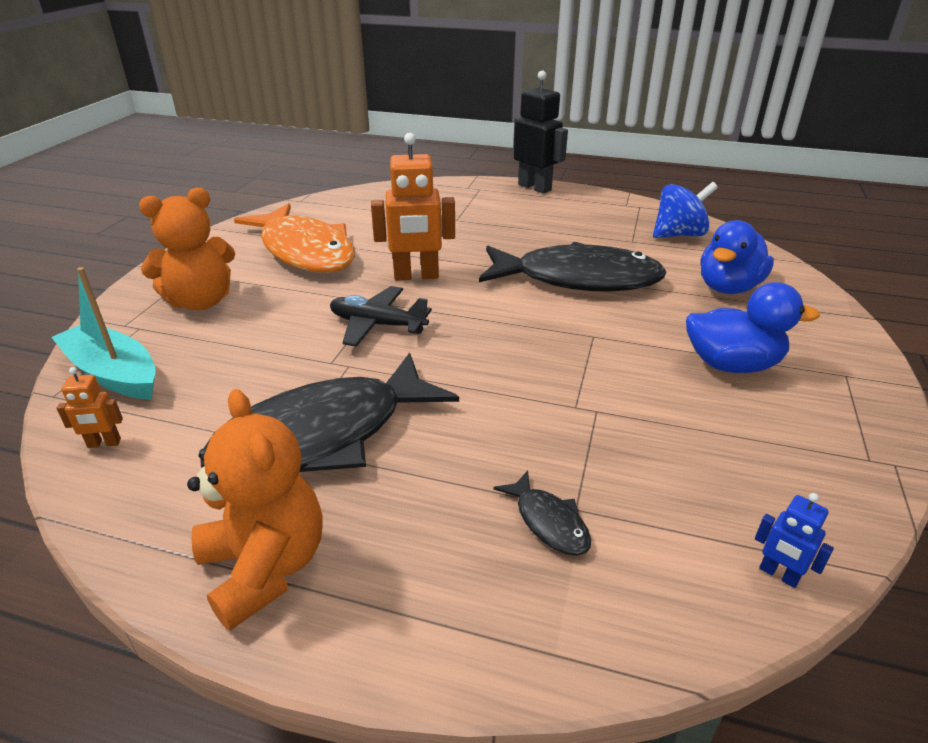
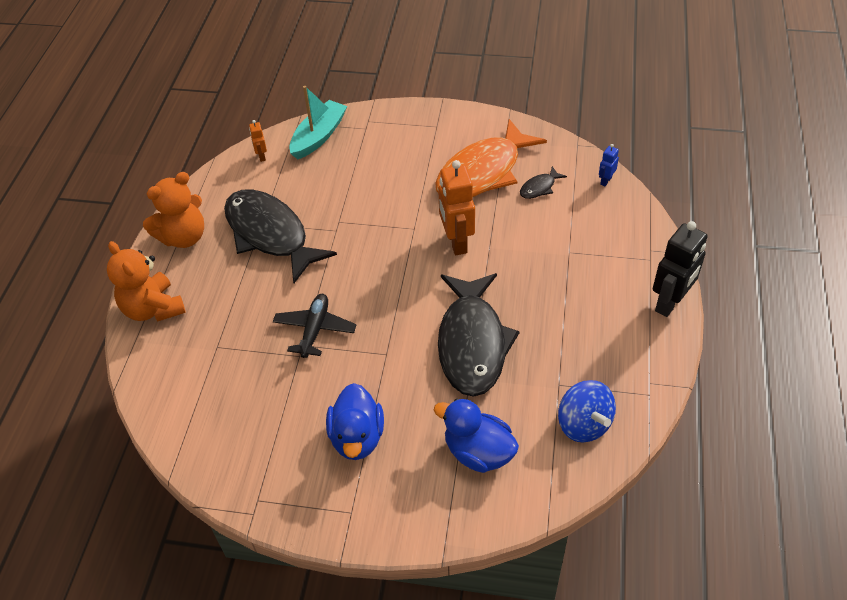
camera: 85 degrees right, 15 degrees up
orange teddy bear [139,187,235,310] -> orange teddy bear moved to [107,241,186,322]
black plane [330,286,432,347] -> black plane moved to [273,294,356,358]
black fish [493,470,591,556] -> black fish moved to [520,166,567,199]
blue robot [755,493,834,588] -> blue robot moved to [599,144,619,186]

